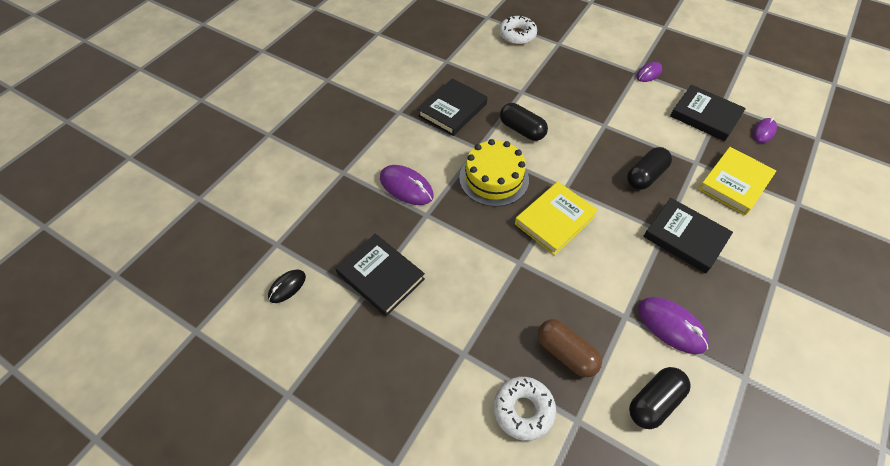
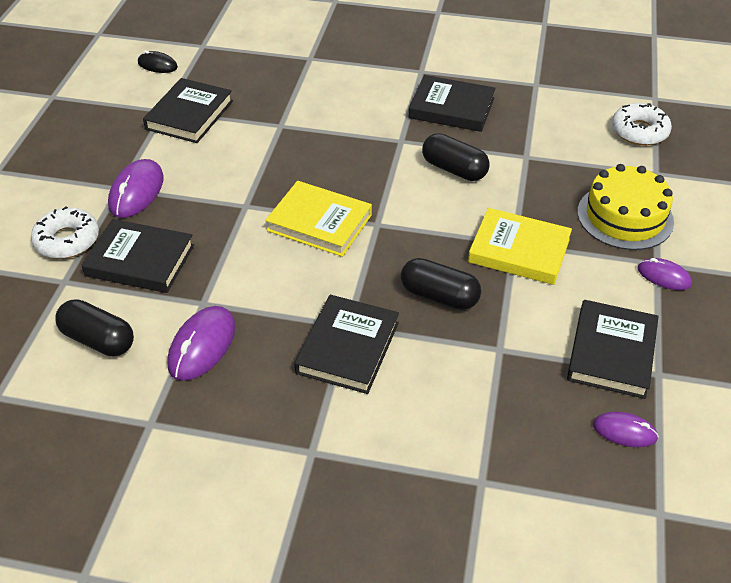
camera: 70 degrees right, 10 degrees down
purple mouse [380,165,434,205] -> purple mouse moved to [108,159,164,218]
yellow cake [459,139,529,207] -> yellow cake moved to [577,164,674,250]
black capsule [500,103,548,141] -> black capsule turned 75 degrees counterclockwise [422,133,490,181]
brown capsule [538,319,602,377] -> black book [81,219,194,293]
yellow book [698,147,776,215] -> yellow book moved to [468,208,572,285]

